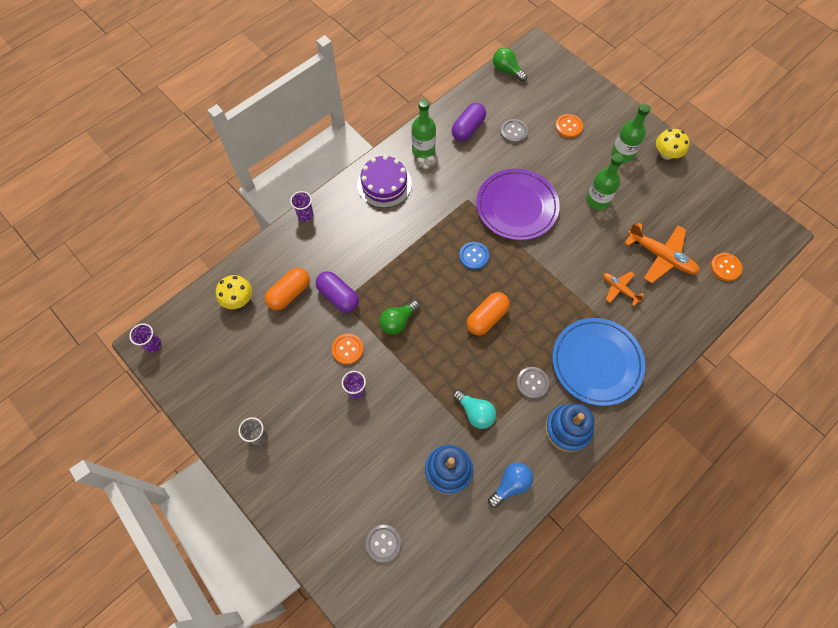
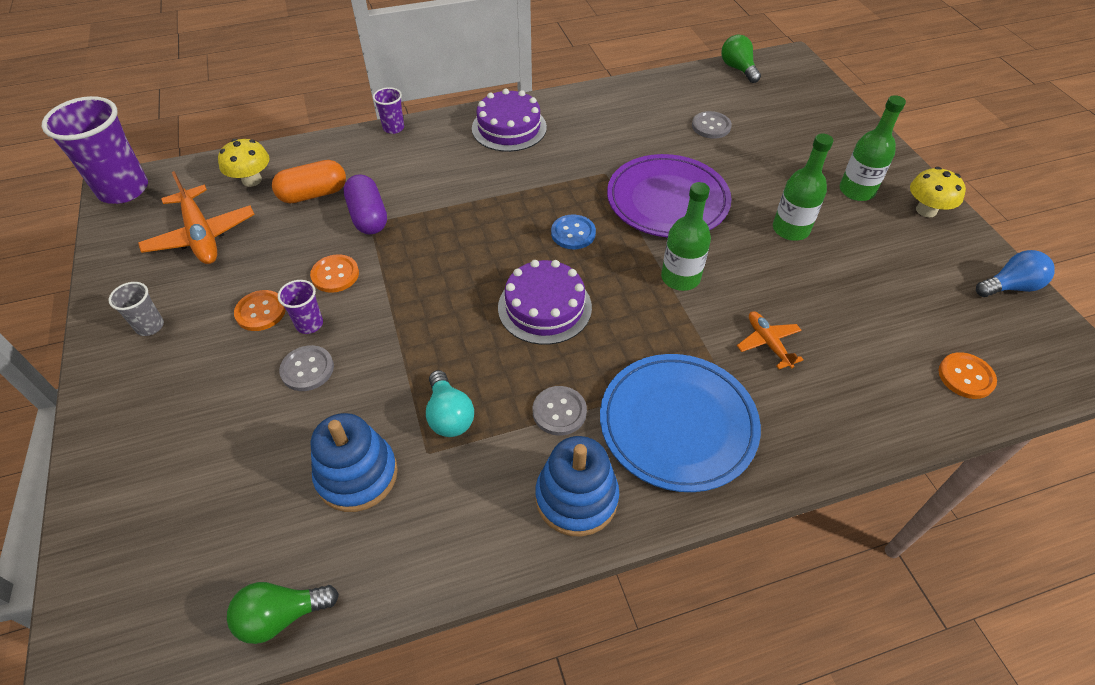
camera: 25 degrees right, 15 degrees down
purple cup [129,323,162,353] -> purple cup [41,96,148,204], size x2.12
grey button [366,525,401,563] -> grey button moved to [279,345,334,391]
green light bulb [379,300,420,335] -> green light bulb moved to [227,582,339,644]
green bottle [412,99,436,158] -> green bottle moved to [661,182,711,291]
purple capsule [452,103,486,141] -> none
orange capsule [467,292,510,335] -> purple cake [498,260,592,345]
blue light bulb [488,462,533,508] -> blue light bulb moved to [976,250,1055,297]
orange button [555,114,583,138] -> orange button moved to [234,290,286,331]
orange plane [624,222,700,283] -> orange plane moved to [138,171,255,264]

